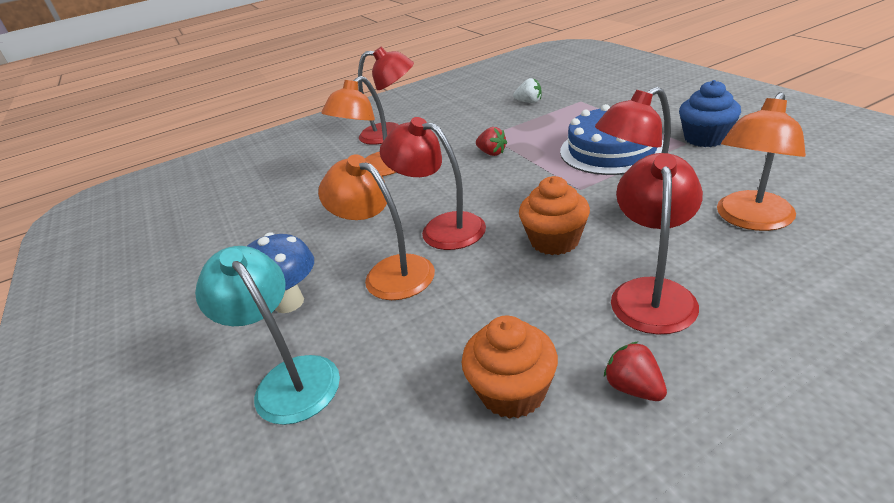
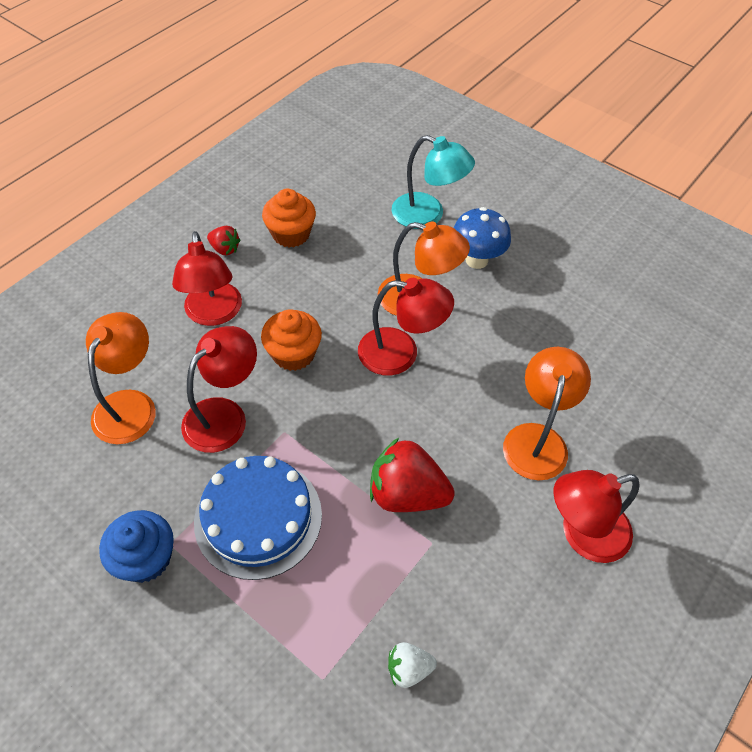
camera: 150 degrees right, 20 degrees up
red strawberry [476,127,507,156] -> red strawberry [370,438,455,512], size x1.95

